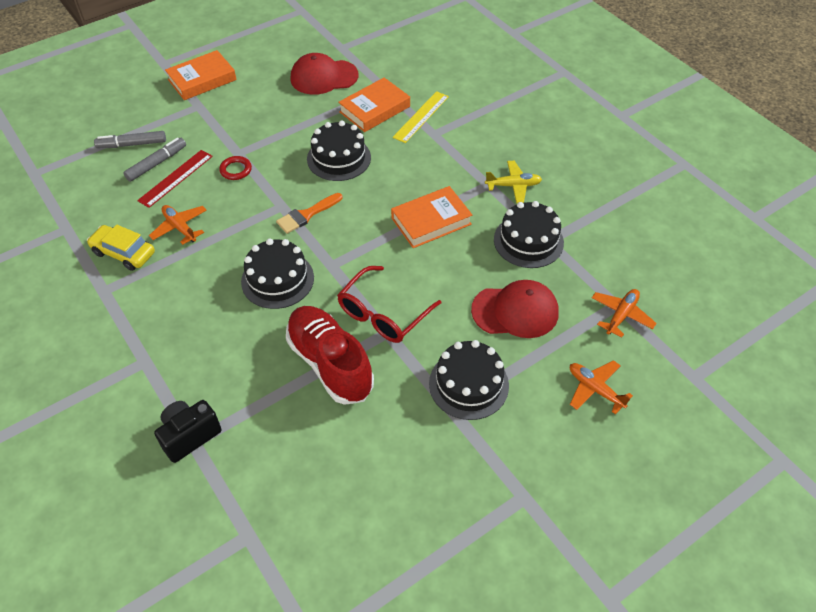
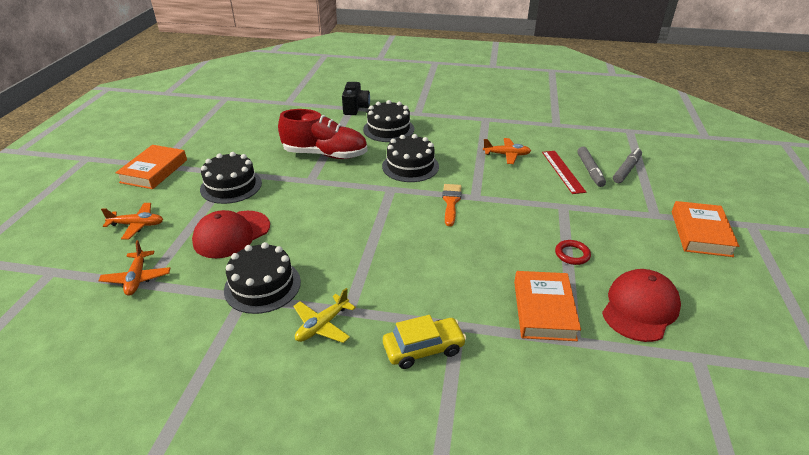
camera: 135 degrees right, 15 degrees down
yellow car [87,225,155,271] -> yellow car moved to [383,315,466,369]
red ring [219,156,252,180] -> red ring moved to [555,240,591,265]
black cake [307,121,371,181] -> black cake moved to [363,100,414,142]
red glasses [337,266,441,343] -> none
orange book [391,186,472,248] -> orange book moved to [115,145,187,189]
yellow ruler [393,91,449,143] -> none

